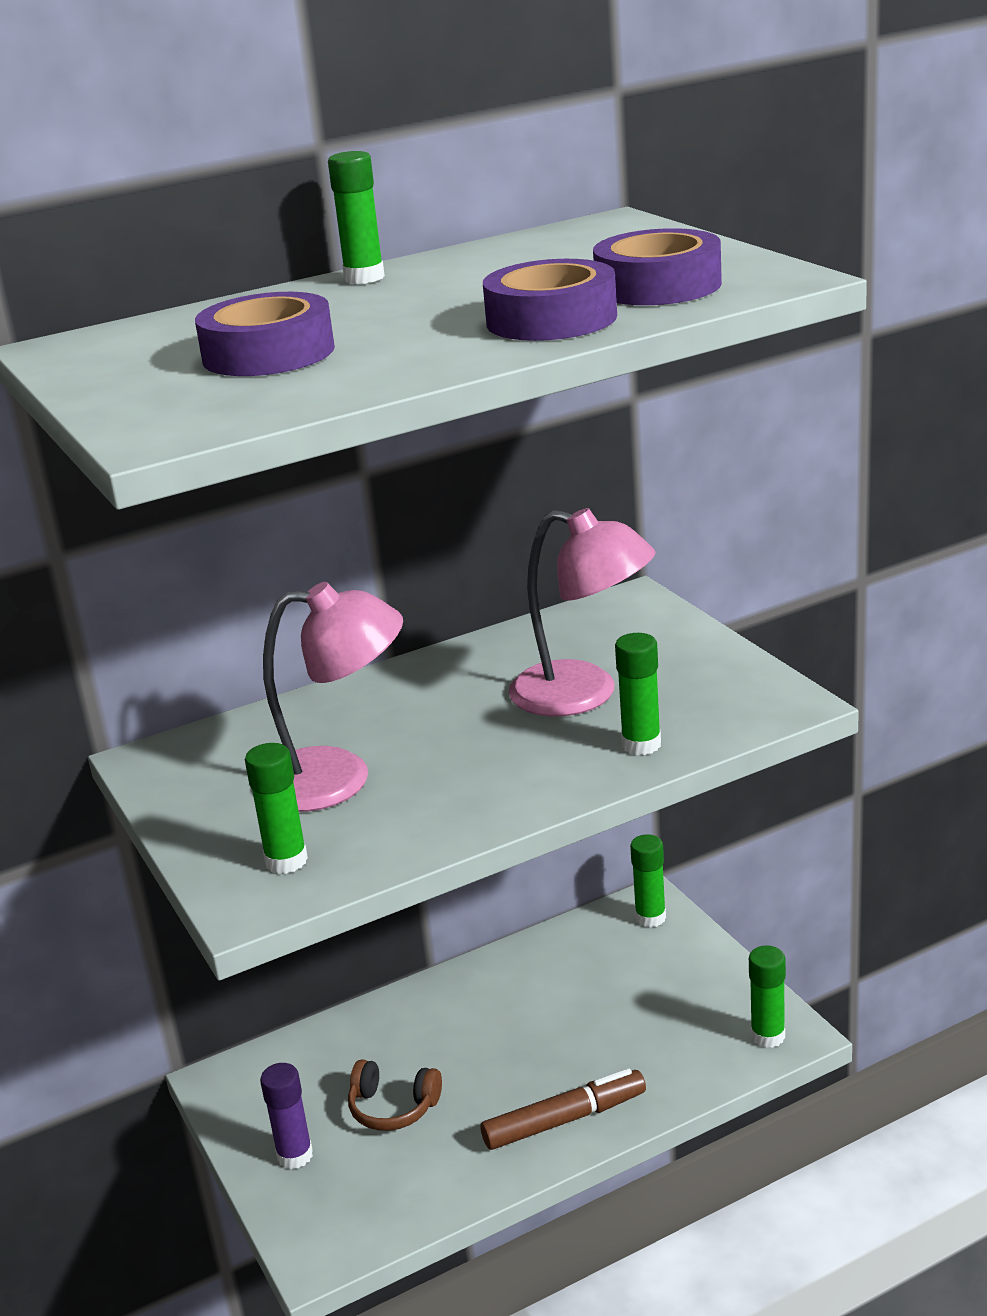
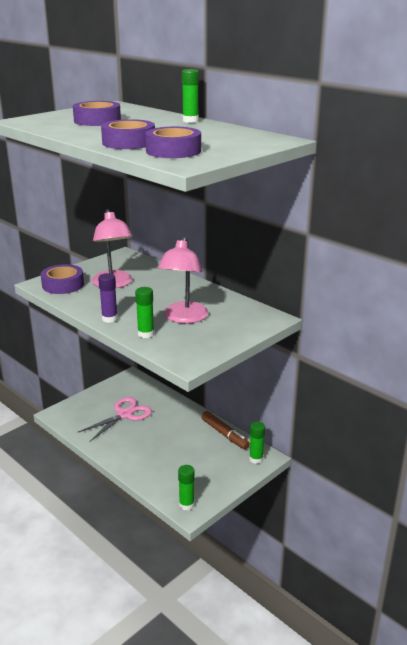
camera: 70 degrees right, 0 degrees up
green glue stick [245,743,308,874] -> purple tape [41,264,84,294]
purple glue stick [260,1063,313,1169] -> purple glue stick moved to [98,273,118,323]
brown headphones [348,1059,442,1131] -> pink scissors [78,397,152,441]
brown marker [481,1068,646,1150] -> brown marker moved to [202,411,250,449]

